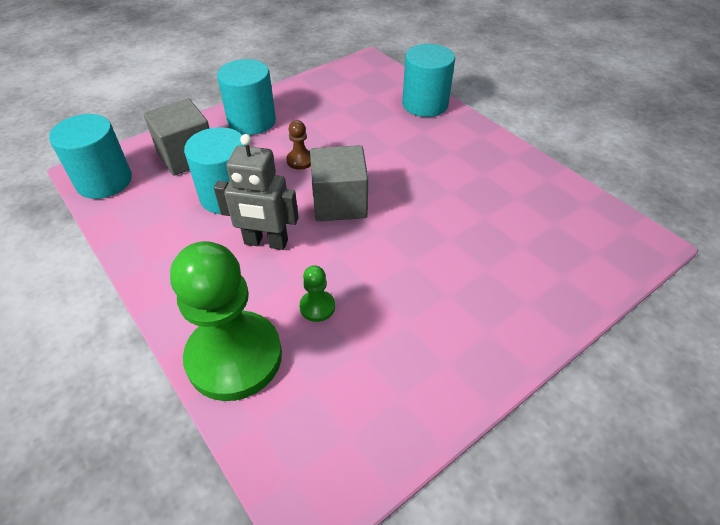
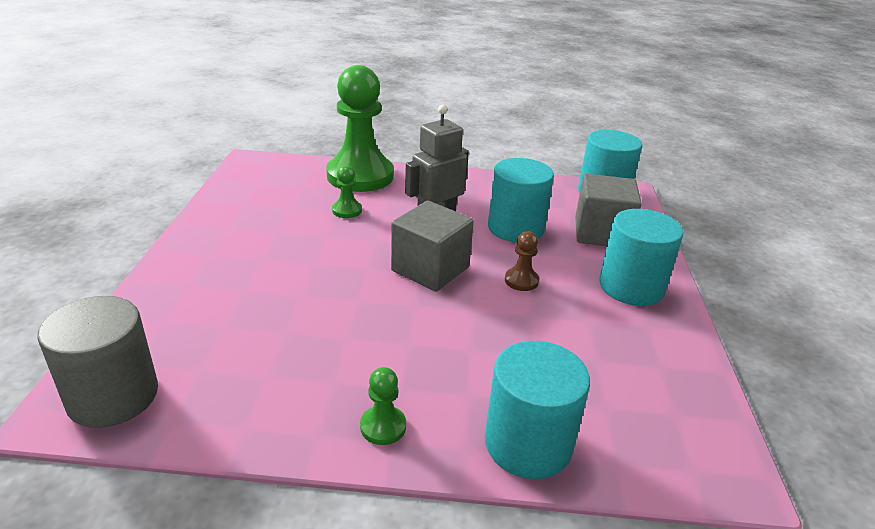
camera: 130 degrees right, 15 degrees down
none -> grey cylinder [37,296,158,428]
none -> green pawn [360,367,406,445]

